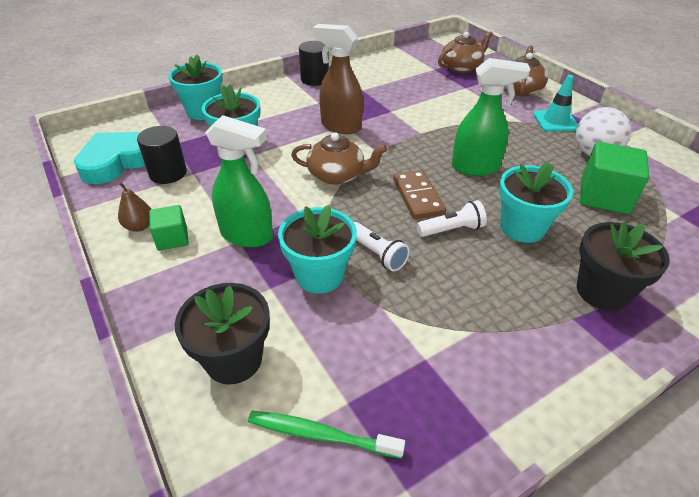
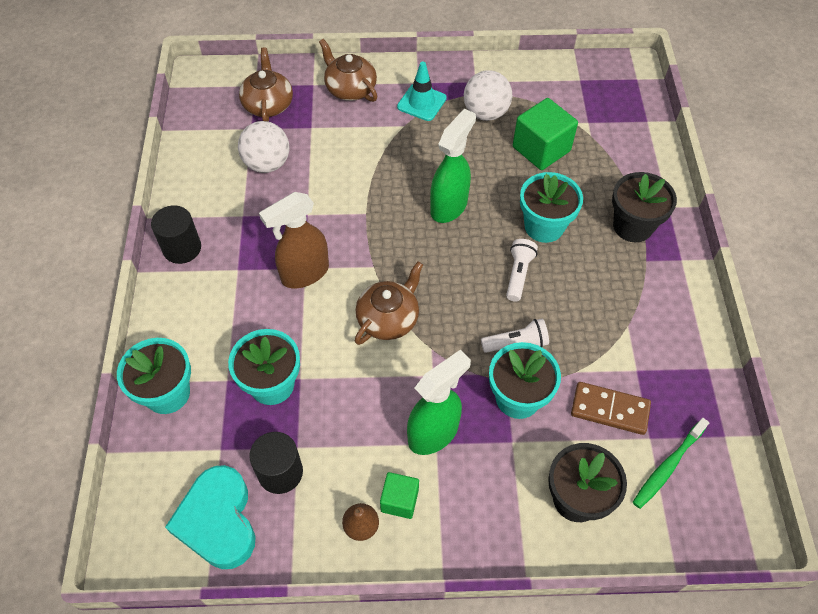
camera: 60 degrees left, 15 degrees up
brown domino [393,170,446,219] -> brown domino moved to [571,382,651,435]
none -> white ball [238,121,289,173]

